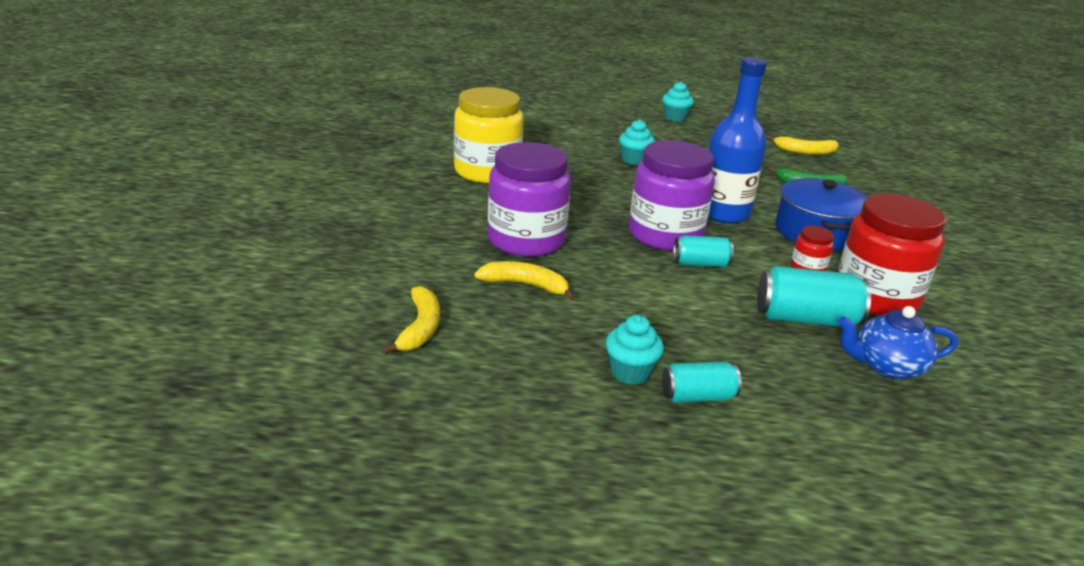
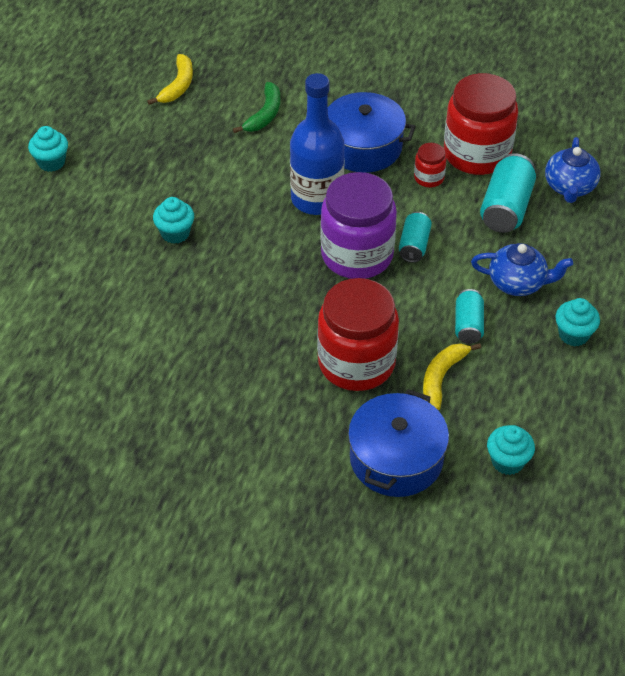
camera: 75 degrees left, 20 degrees up
yellow banana [381,286,440,355] -> turquoise cupcake [487,425,535,475]
yellow jar [454,87,524,183] -> none
purple jar [488,142,571,257] -> red jar [317,278,399,391]
turquoise can [662,361,742,403] -> turquoise can moved to [455,289,484,344]
none -> blue pot [348,389,449,497]
none -> blue teapot [471,243,573,296]

